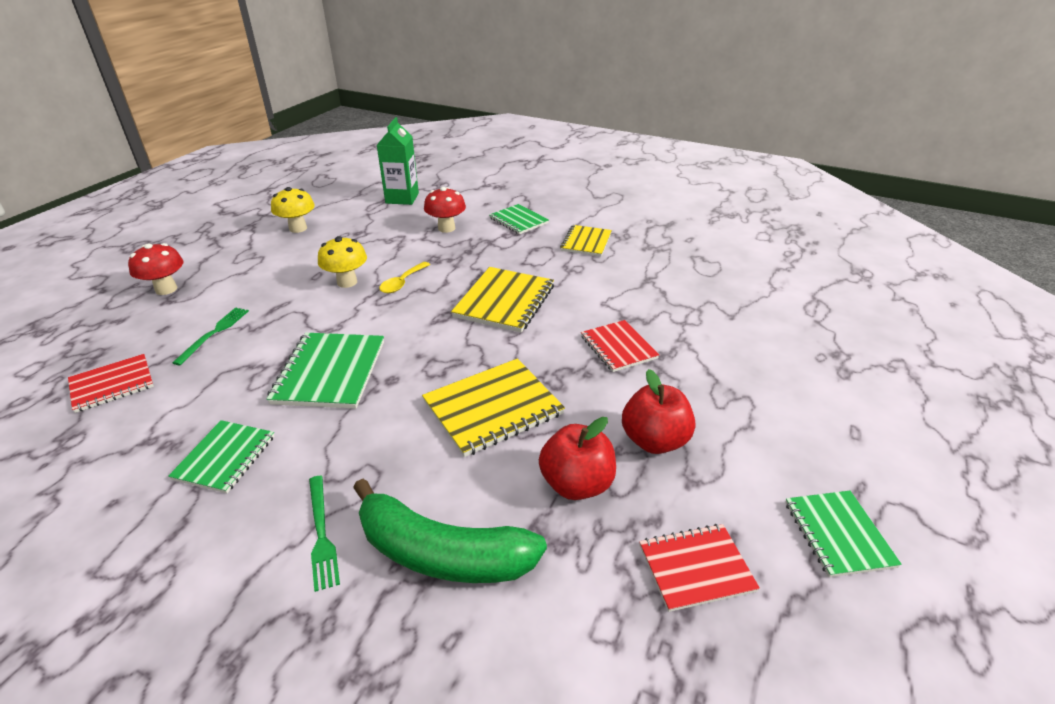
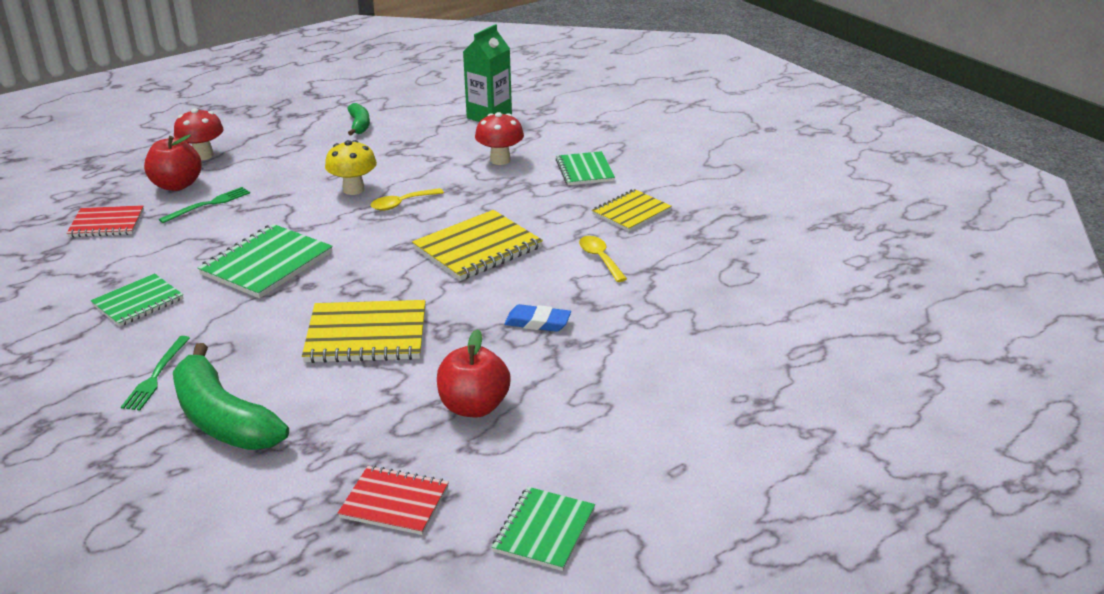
camera: 30 degrees right, 5 degrees down
yellow mushroom [271,187,315,233] -> green banana [348,103,370,135]
red apple [539,417,616,500] -> red apple moved to [144,134,202,191]
red notebook [581,320,659,372] -> blue eraser [504,304,571,332]
none -> yellow spoon [579,236,627,282]

